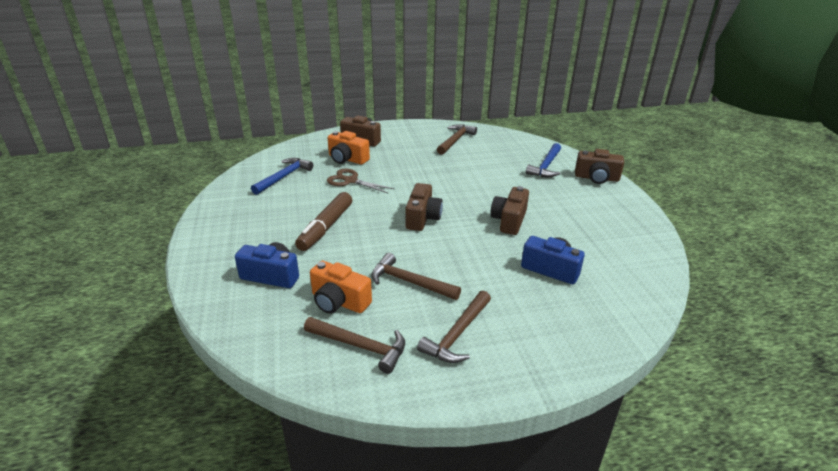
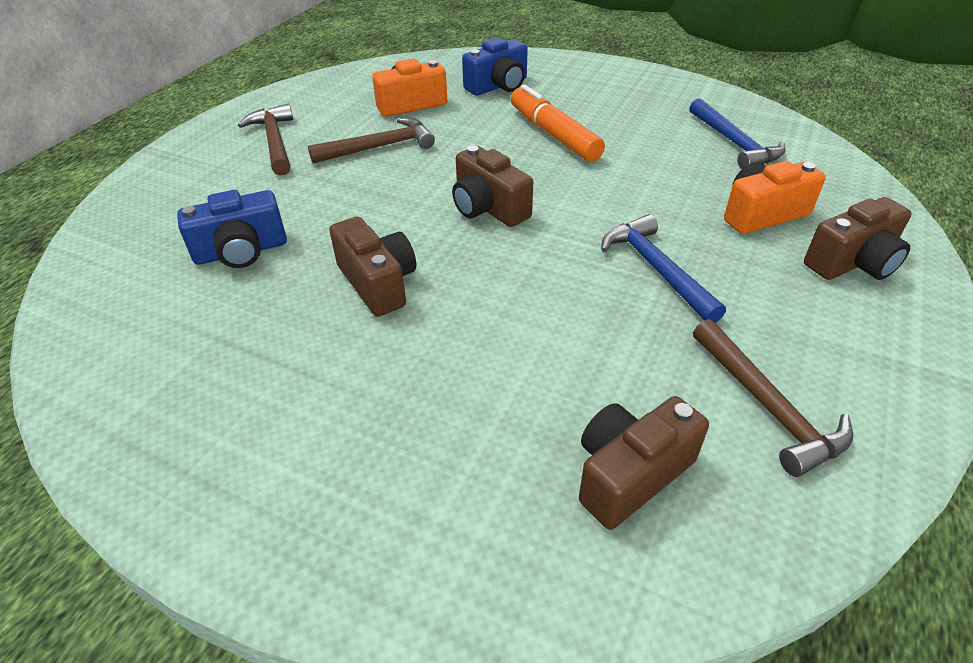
camera: 130 degrees right, 10 degrees up
brown marker [295,192,352,251] -> orange marker [510,84,605,162]
brown hammer [304,317,405,374] -> none
brown scissors [327,168,394,194] -> none
blue hammer [526,143,561,177] -> blue hammer moved to [601,214,726,323]
brown camera [575,149,624,184] -> brown camera moved to [579,396,709,530]

